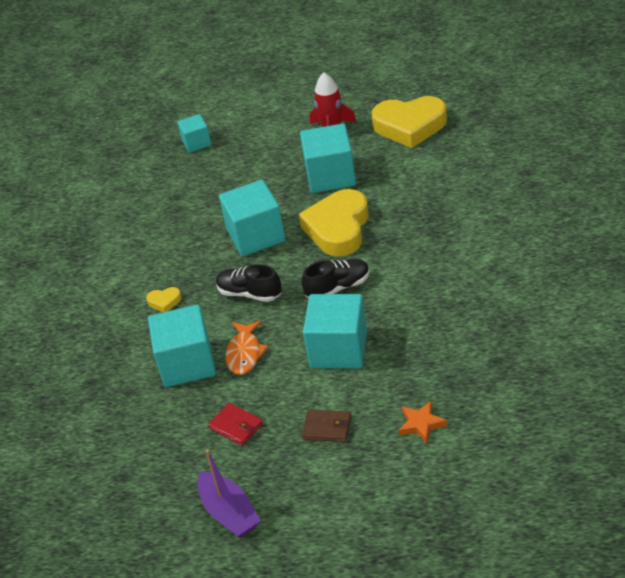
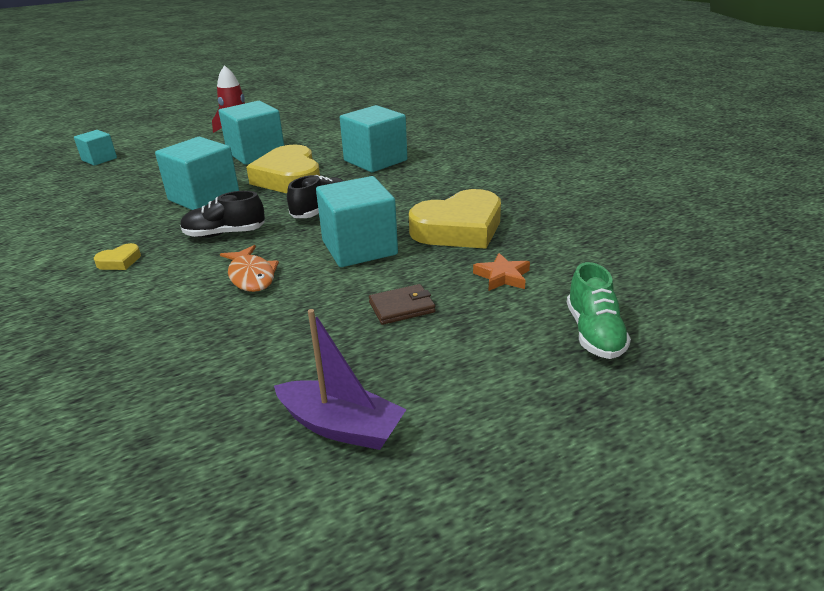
camera: 35 degrees left, 10 degrees down
turquoise cube [148,304,216,387] -> turquoise cube moved to [340,105,407,172]
red wallet [208,403,263,446] -> none
yellow heart [371,96,447,148] -> yellow heart moved to [409,189,501,249]
none -> green shoe [567,262,631,359]

